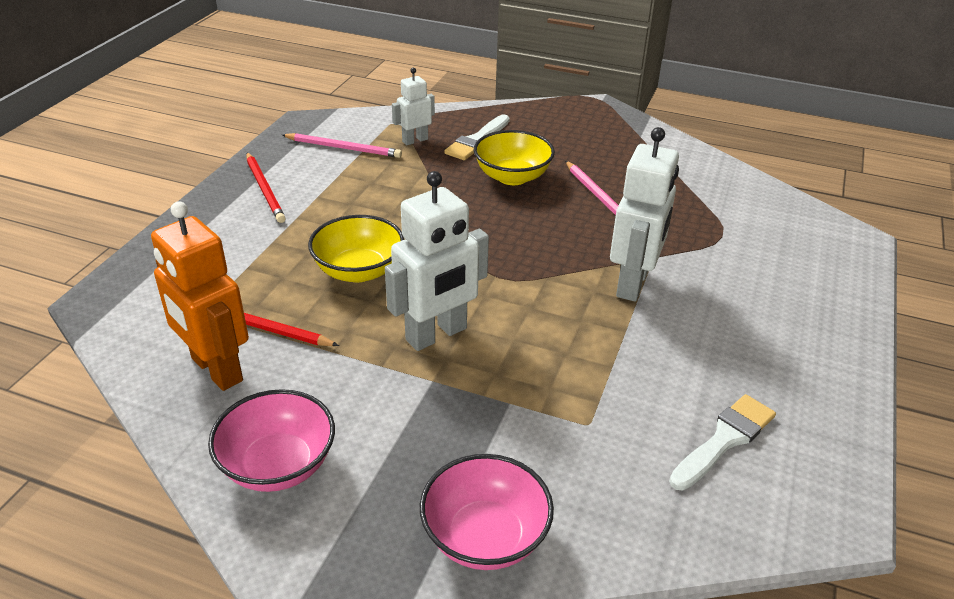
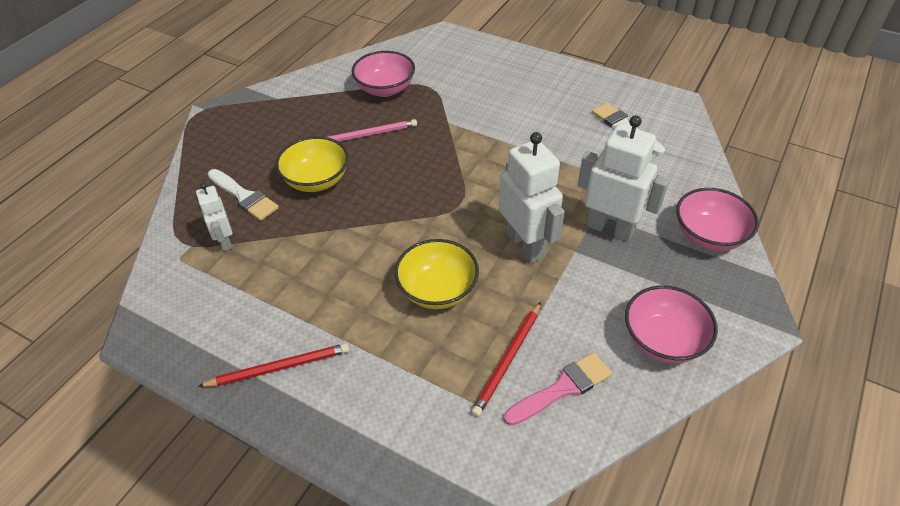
camera: 80 degrees left, 10 degrees up
orange robot [151,201,249,391] -> pink brush [504,353,612,426]
pink pencil [282,133,402,158] -> none
white robot [610,127,679,302] -> white robot moved to [578,115,669,242]
none -> pink bowl [352,51,415,97]

